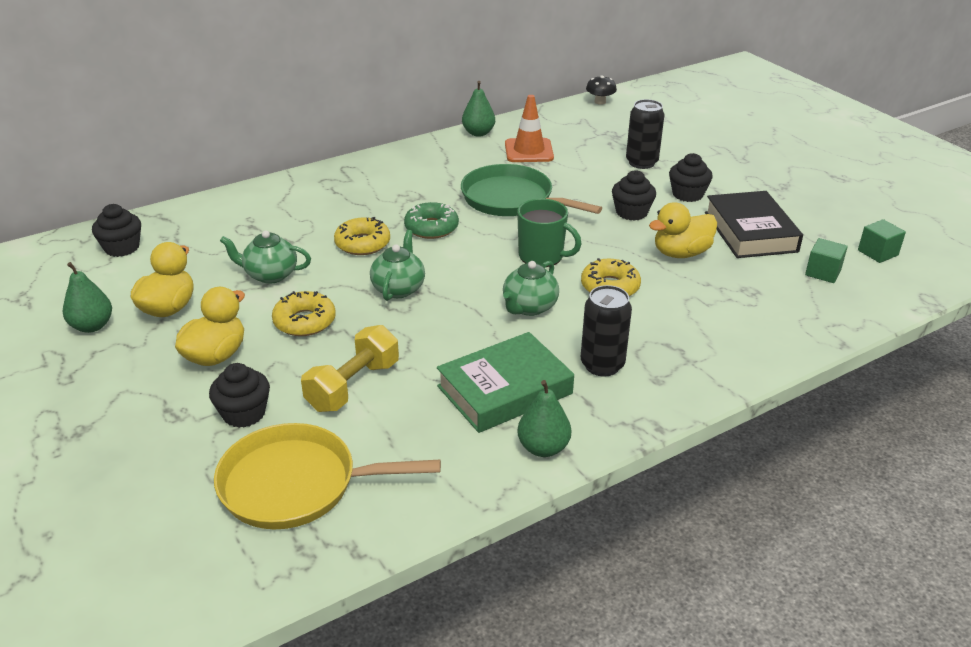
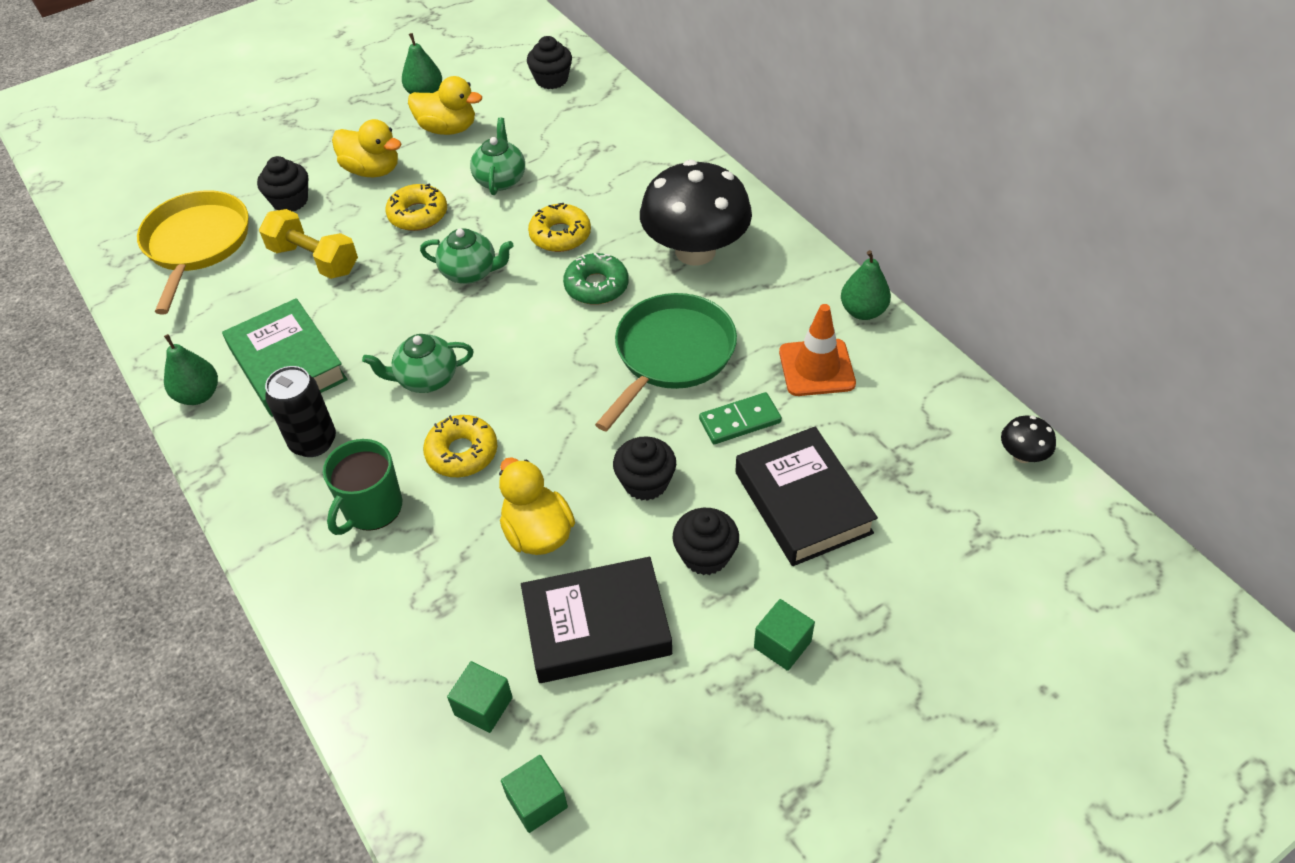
camera: 90 degrees right, 15 degrees up
green teapot [503,261,559,316] -> green teapot turned 45 degrees counterclockwise [362,334,474,393]
green mug [517,199,581,267] -> green mug moved to [323,439,402,535]
black can [626,99,665,169] -> black book [735,427,878,566]
none -> black mushroom [640,160,752,266]
none -> green domino [699,392,782,444]
none -> green cube [754,599,815,671]

